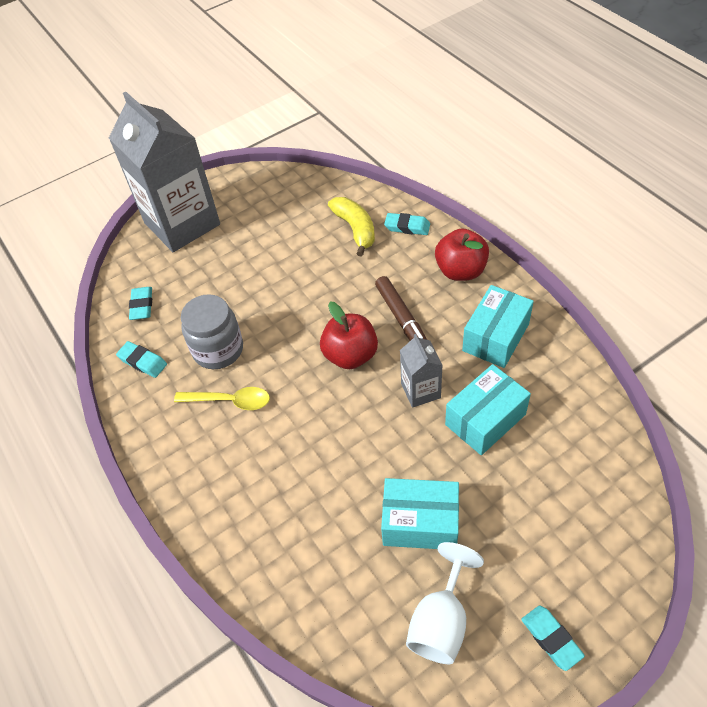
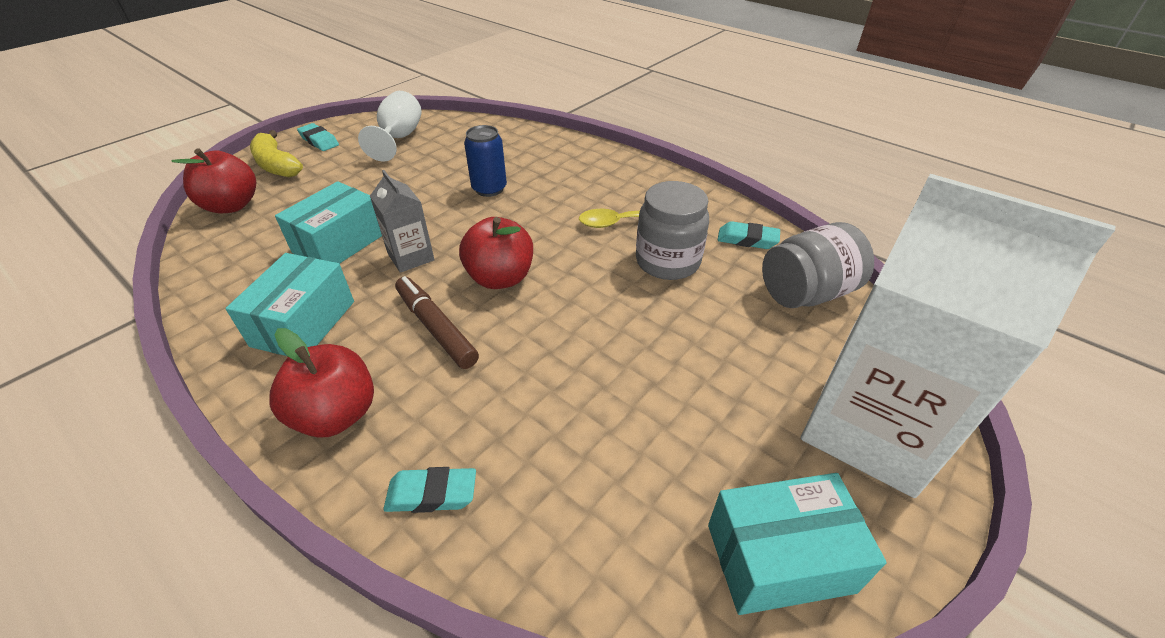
camera: 160 degrees right, 10 degrees down
grey carton [109,92,220,252] -> white carton [800,174,1115,498]
turquoise eraser [129,287,152,320] -> grey jar [762,222,874,308]
yellow banana [328,197,375,257] -> yellow banana moved to [250,130,303,178]
turquoise box [381,478,459,549] -> turquoise box moved to [708,473,887,615]
none -> red apple [172,148,256,213]
none -> blue can [464,125,507,197]

